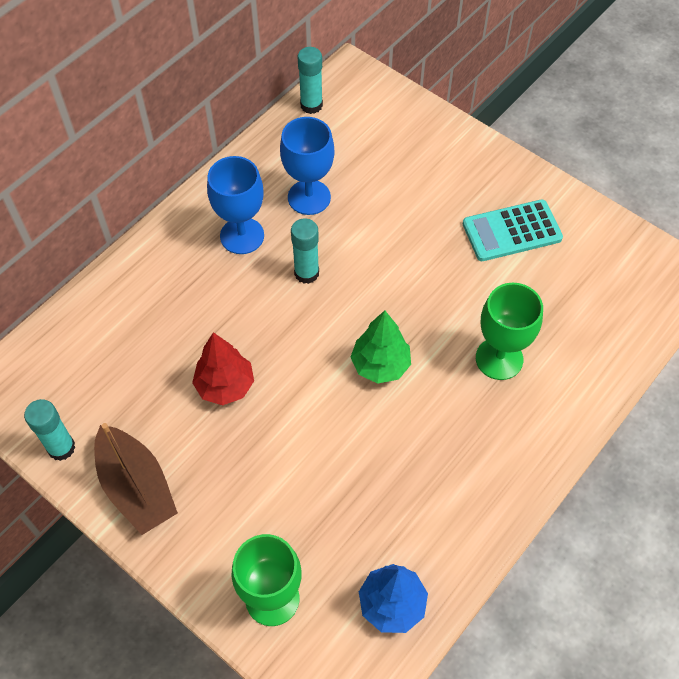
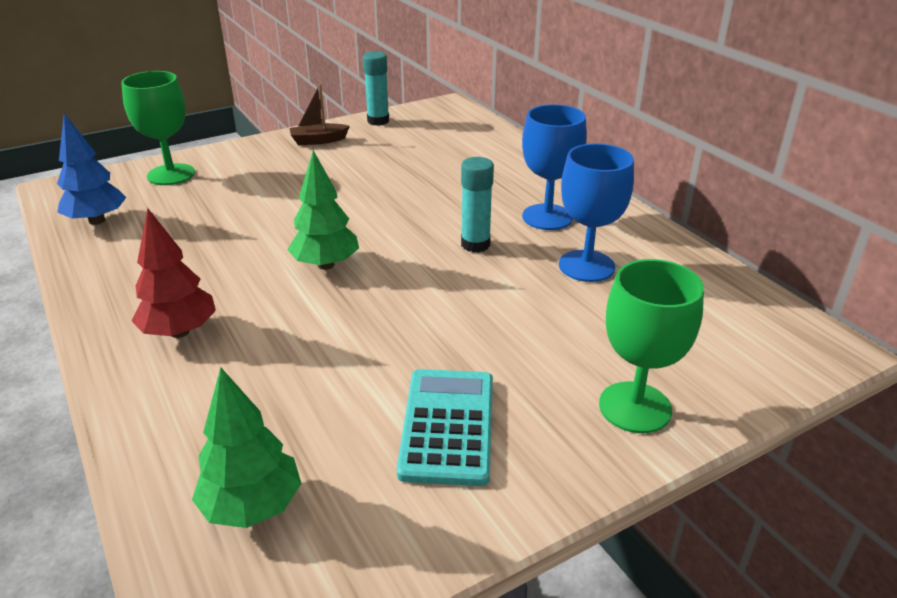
camera: 110 degrees right, 25 degrees down
brown boat [94,423,178,535] -> brown boat [290,84,350,145], size x0.58
red tree [192,332,254,405] -> red tree moved to [131,208,216,338]
turquoise glue stick [298,47,323,114] -> none
green goblet [476,283,543,380] -> green goblet moved to [599,259,704,433]
none -> green tree [192,367,301,528]

